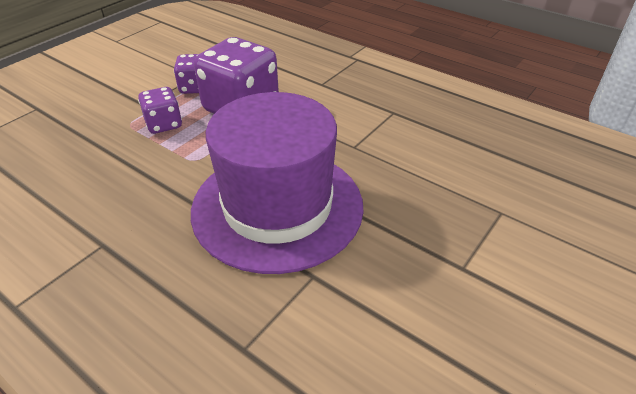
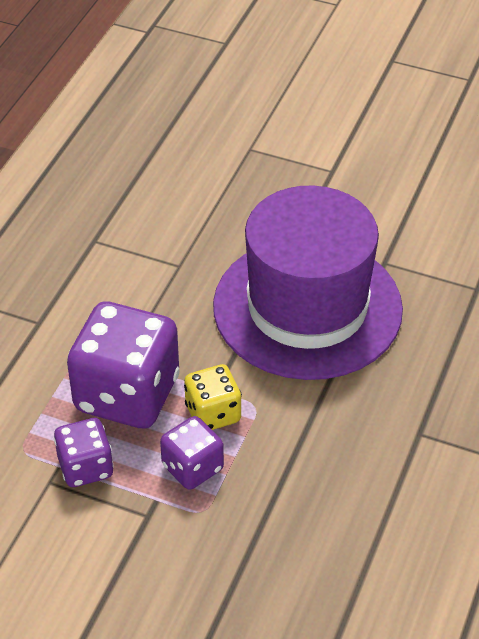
camera: 105 degrees left, 5 degrees up
none -> yellow dice [184,364,242,430]

